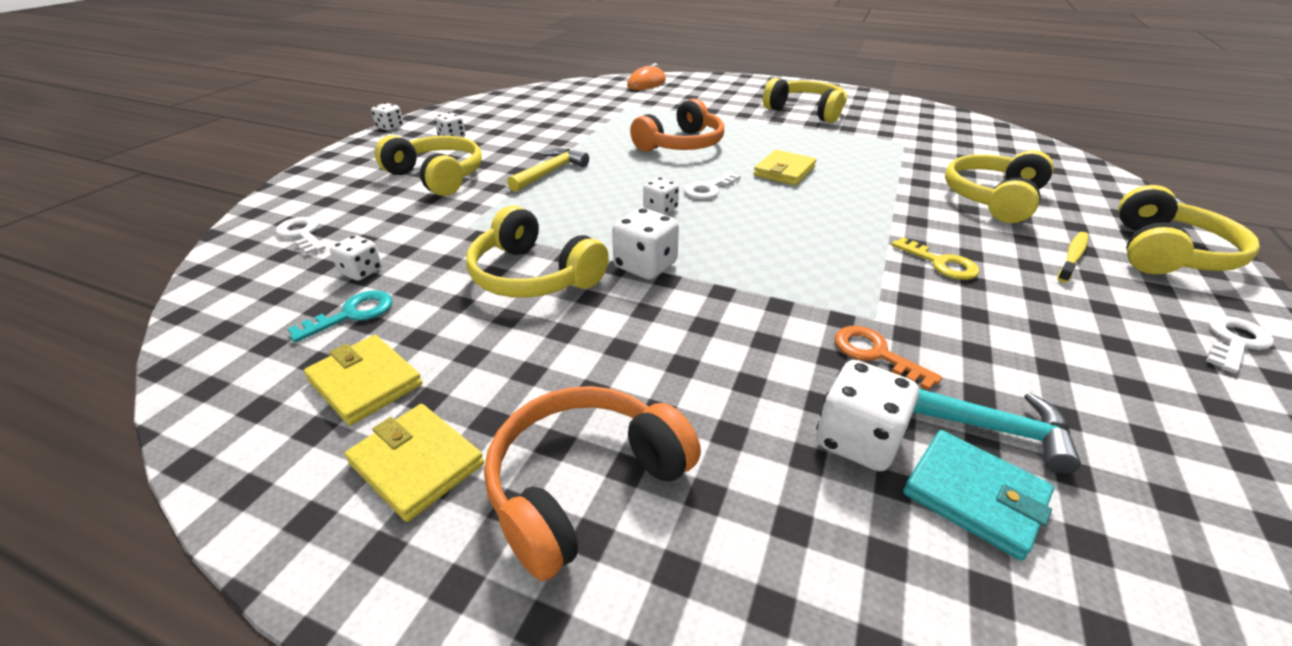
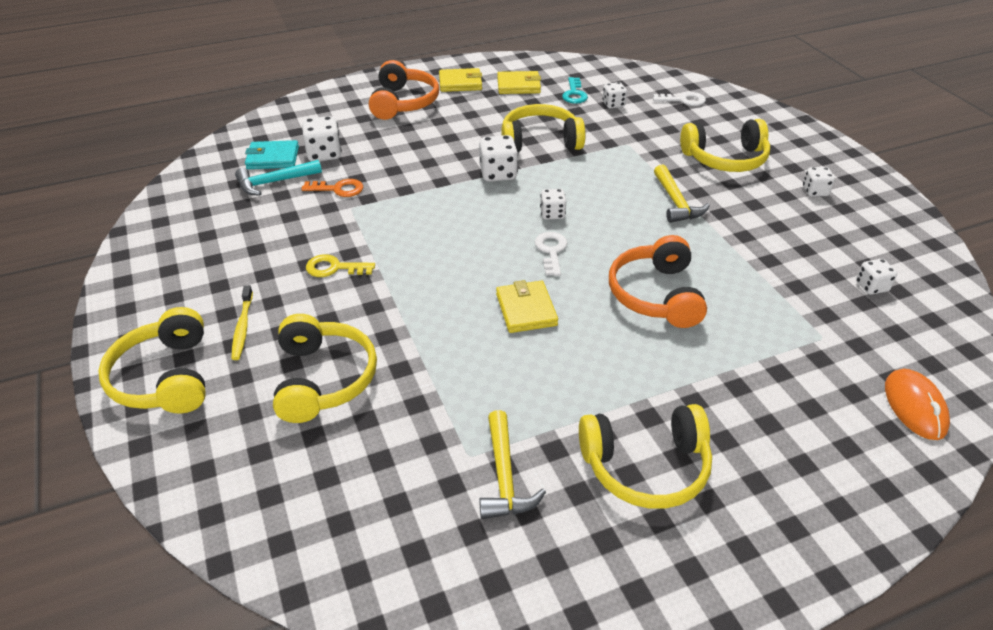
camera: 135 degrees right, 5 degrees up
white dice [371,103,403,131] -> white dice moved to [856,259,897,295]
white key [1206,316,1274,374] -> none
none -> yellow hammer [479,410,546,519]

